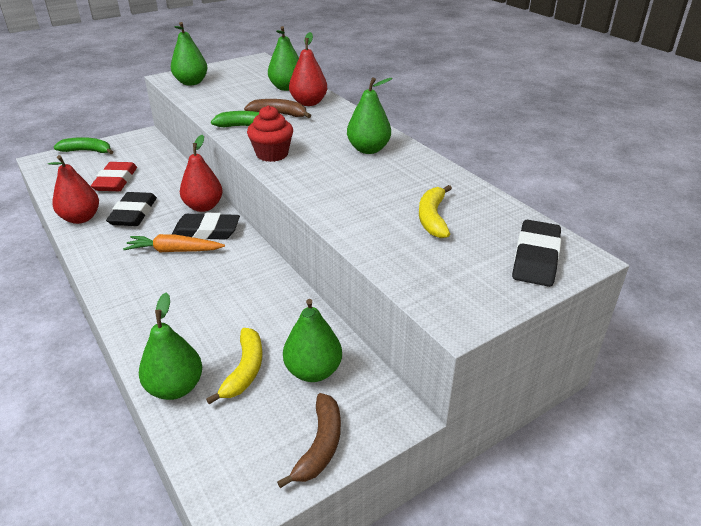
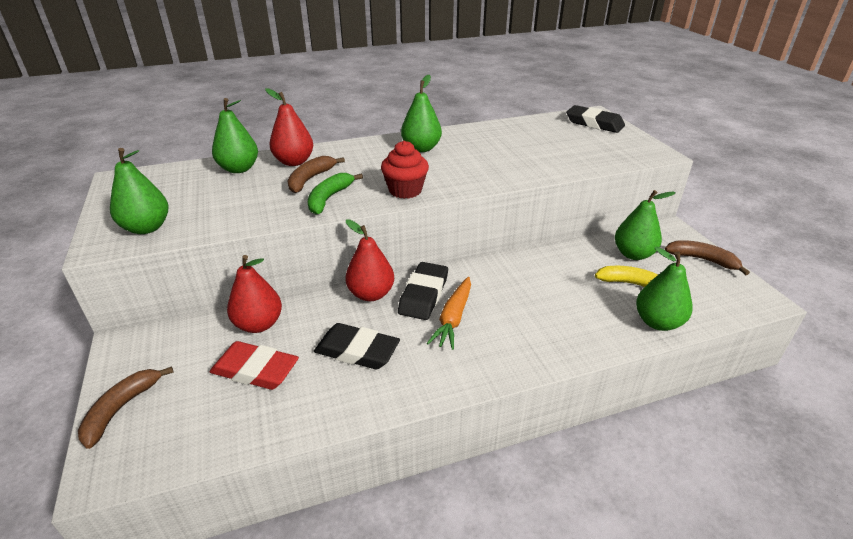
camera: 75 degrees left, 0 degrees up
red pear [48,155,99,224] -> red pear moved to [227,255,282,333]
green banana [54,137,113,154] -> brown banana [78,366,174,449]
yellow banana [419,185,452,238] -> none

